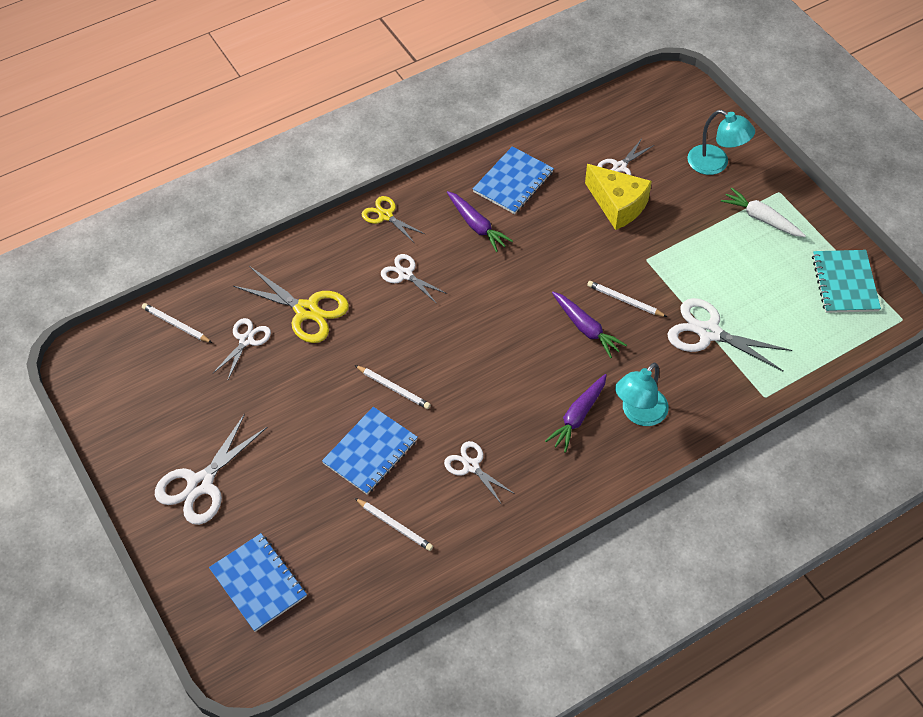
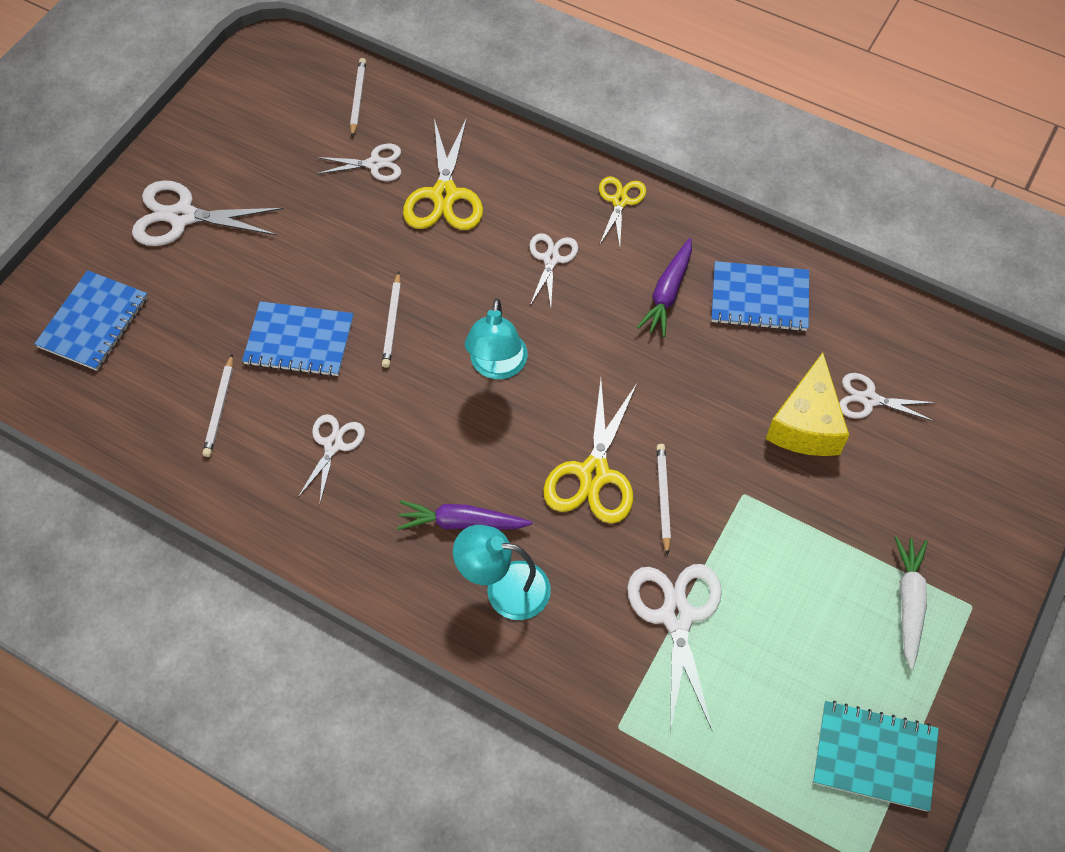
camera: 60 degrees right, 5 degrees up
purple carrot [552,292,627,358] -> yellow scissors [543,379,637,524]
turquoise lamp [687,110,755,175] -> turquoise lamp moved to [465,298,528,379]
turquoise notebook [812,250,881,313] -> turquoise notebook turned 45 degrees clockwise [813,701,939,812]

